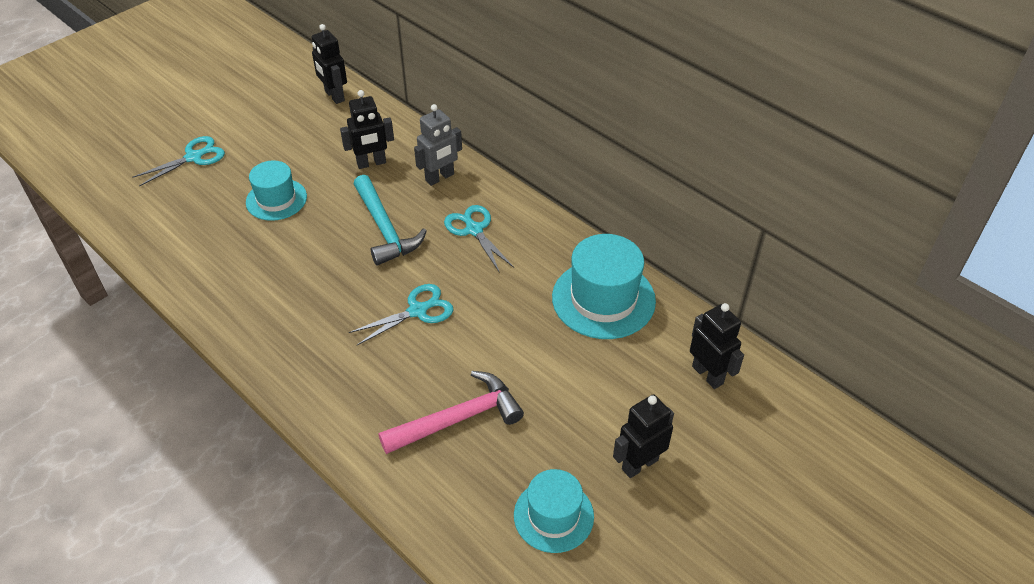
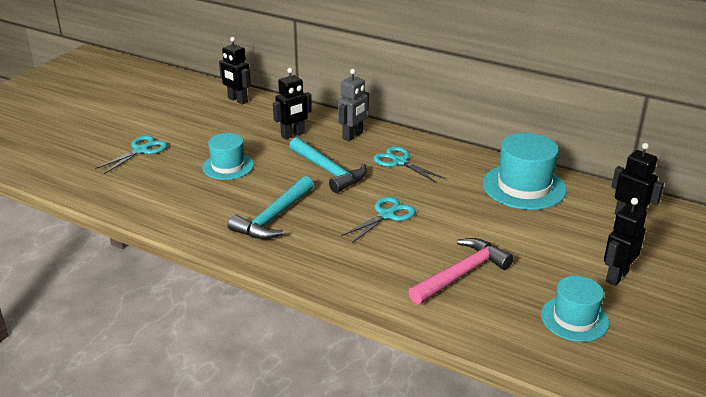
camera: 15 degrees left, 15 degrees down
none -> turquoise hammer [228,176,314,239]

